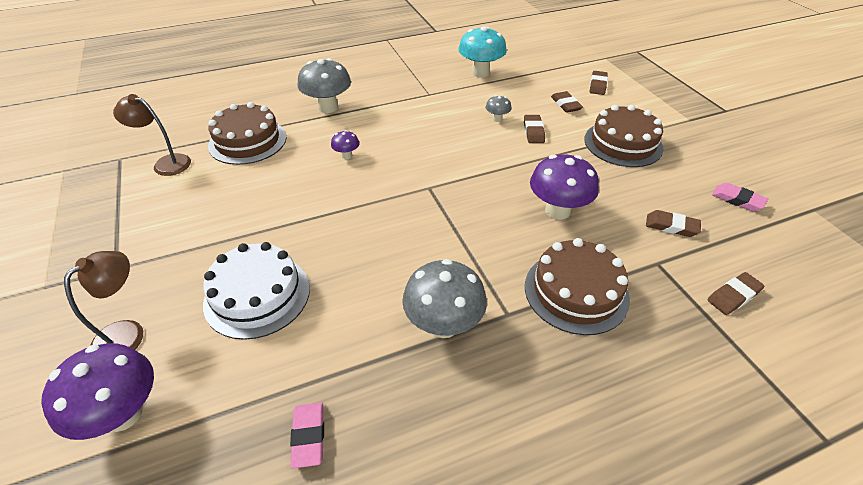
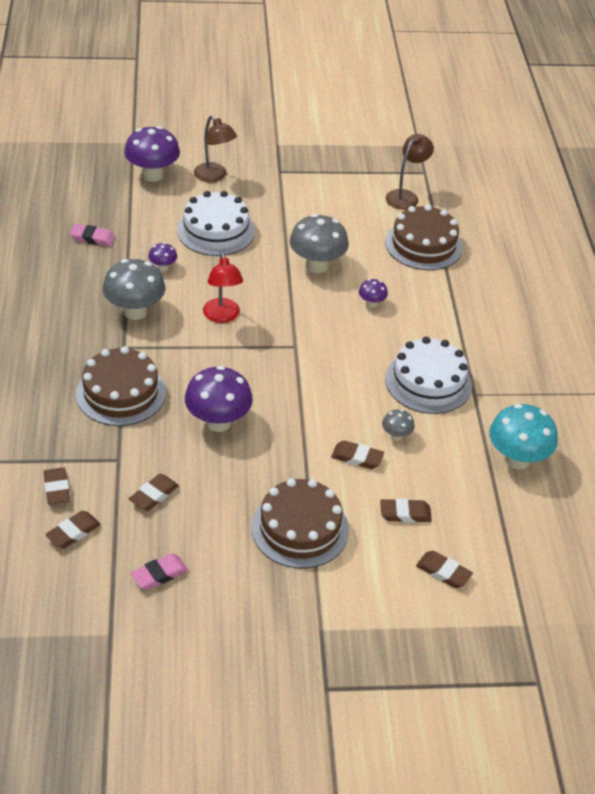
camera: 105 degrees right, 0 degrees up
grey mushroom [298,58,351,113] -> grey mushroom moved to [289,214,349,273]
none -> brown eraser [45,511,101,549]
none -> purple mushroom [148,243,177,271]
none -> red lamp [203,252,243,323]
none -> white cake [385,337,472,414]

